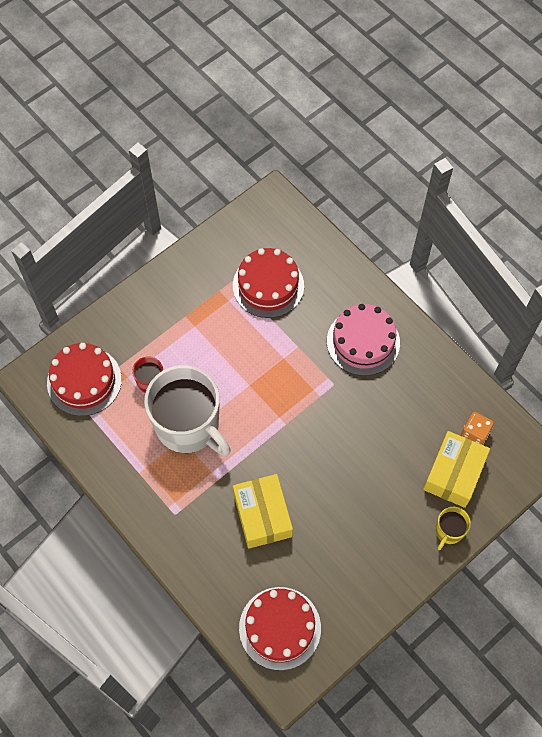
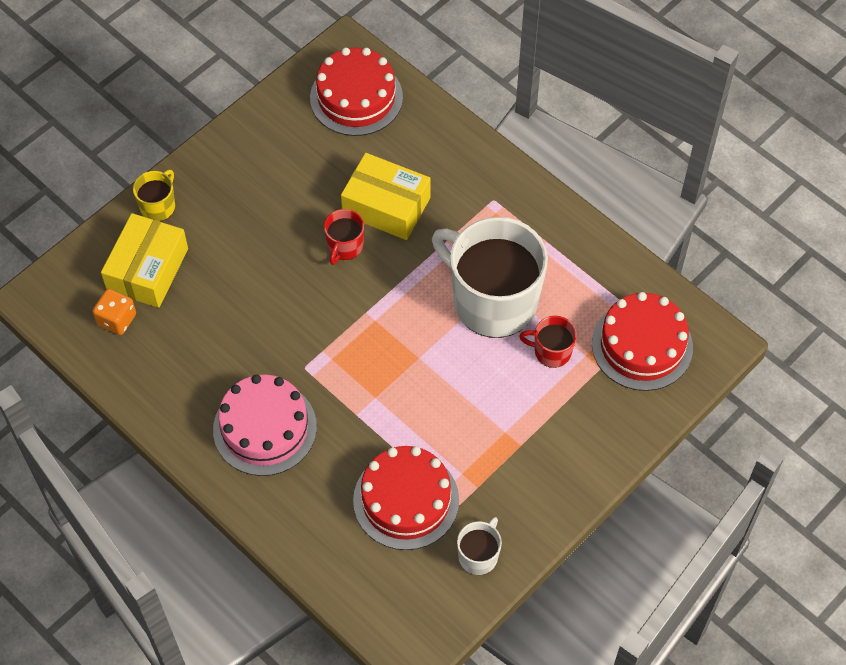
camera: 175 degrees right, 5 degrees down
yellow box [233,474,293,549] -> yellow box turned 45 degrees counterclockwise [341,153,431,240]
none -> red mug [324,209,364,265]
none -> white mug [457,517,502,575]

